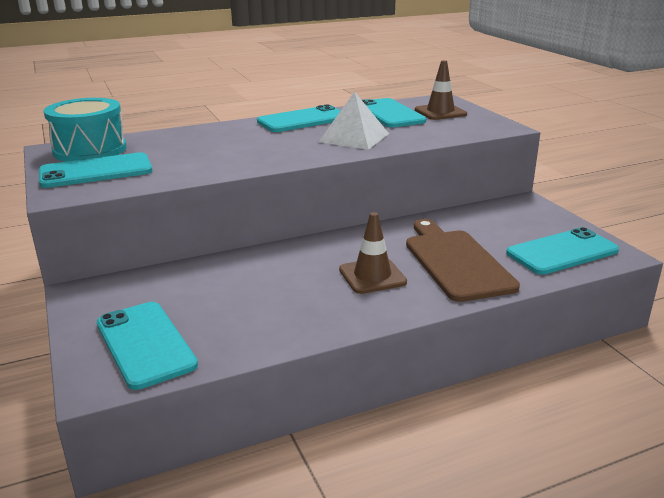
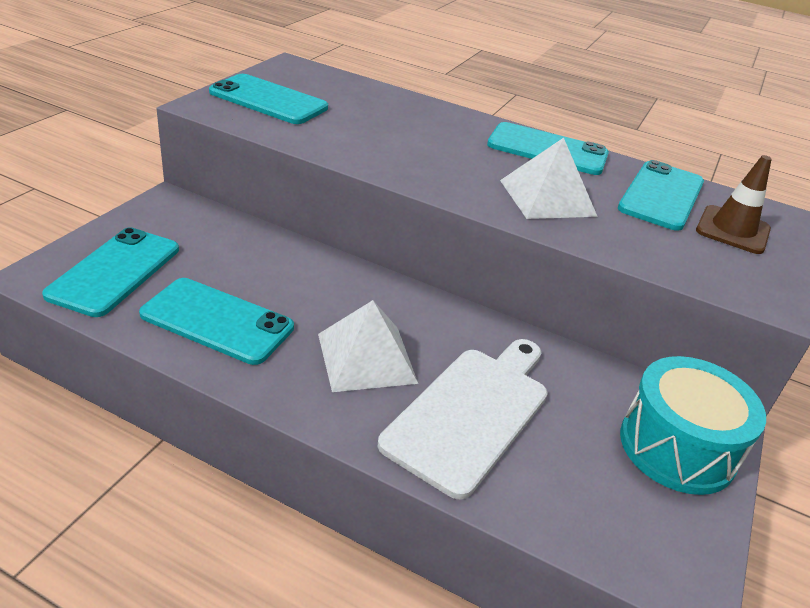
camera: 45 degrees right, 10 degrees up
turquoise drum [44,98,127,162] -> turquoise drum moved to [620,356,766,495]
brown traffic cone [339,212,407,294] -> white pyramid [318,300,418,392]
brown cutting board [406,219,520,302] -> white cutting board [378,339,548,500]
turquoise phone [506,227,619,275] -> turquoise phone moved to [139,278,294,365]

